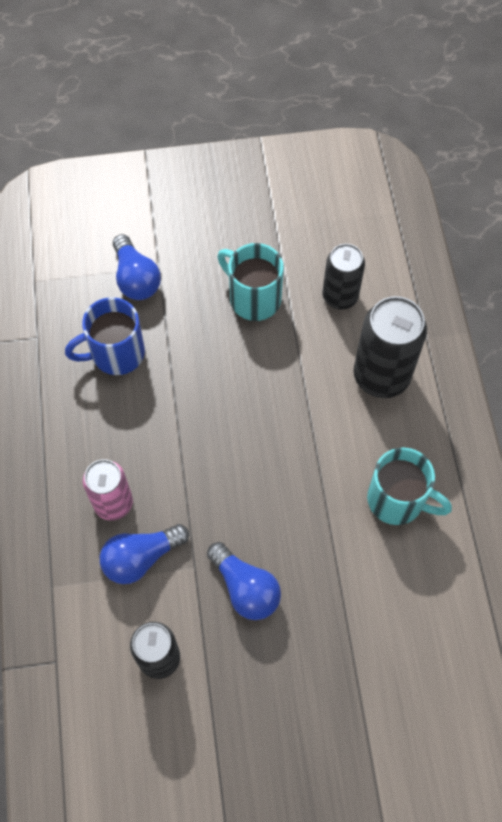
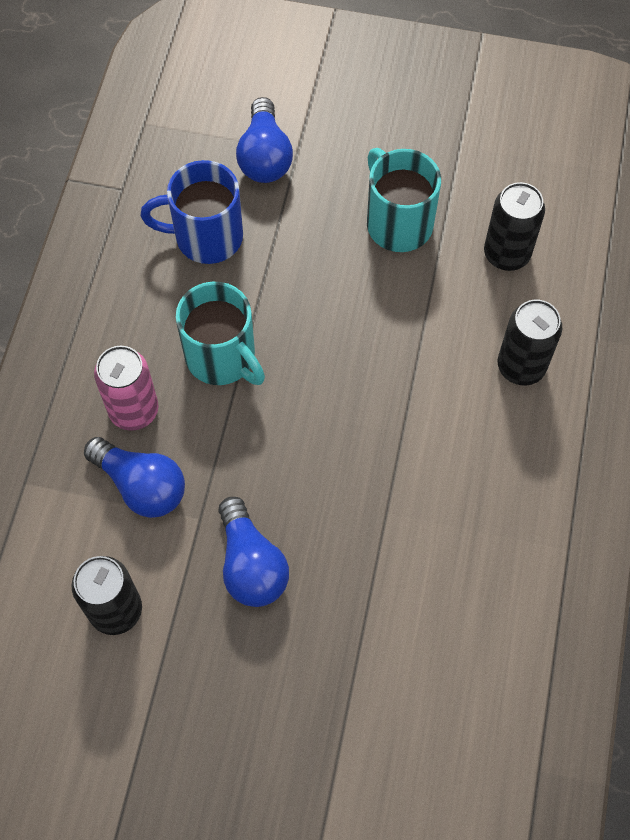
camera: 20 degrees right, 0 degrees up
blue light bulb [100,524,189,584] -> blue light bulb turned 135 degrees counterclockwise [84,437,185,518]
black can [354,296,427,398] -> black can [498,299,562,385], size x0.65
turquoise mug [367,447,452,525] -> turquoise mug moved to [176,282,265,385]

